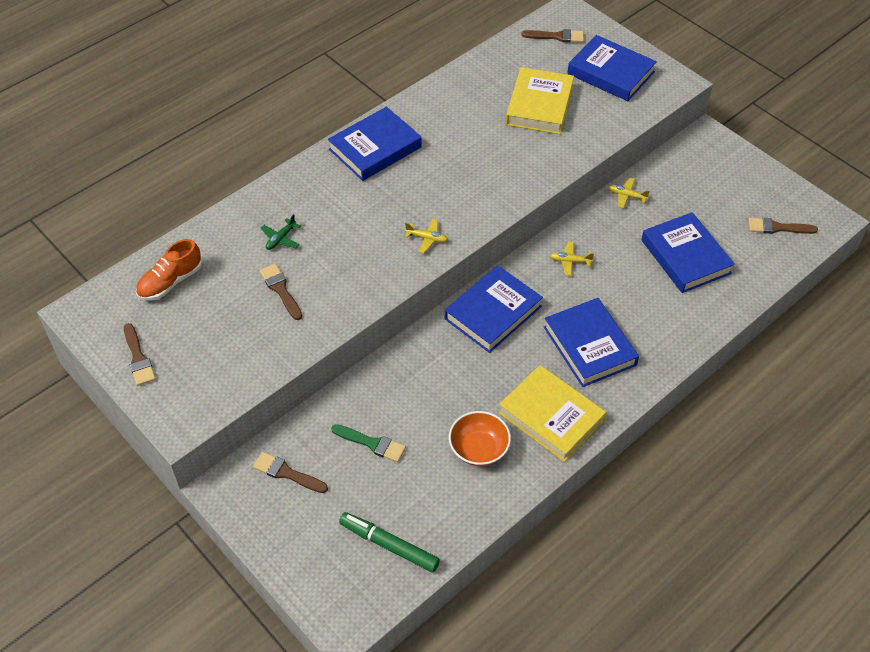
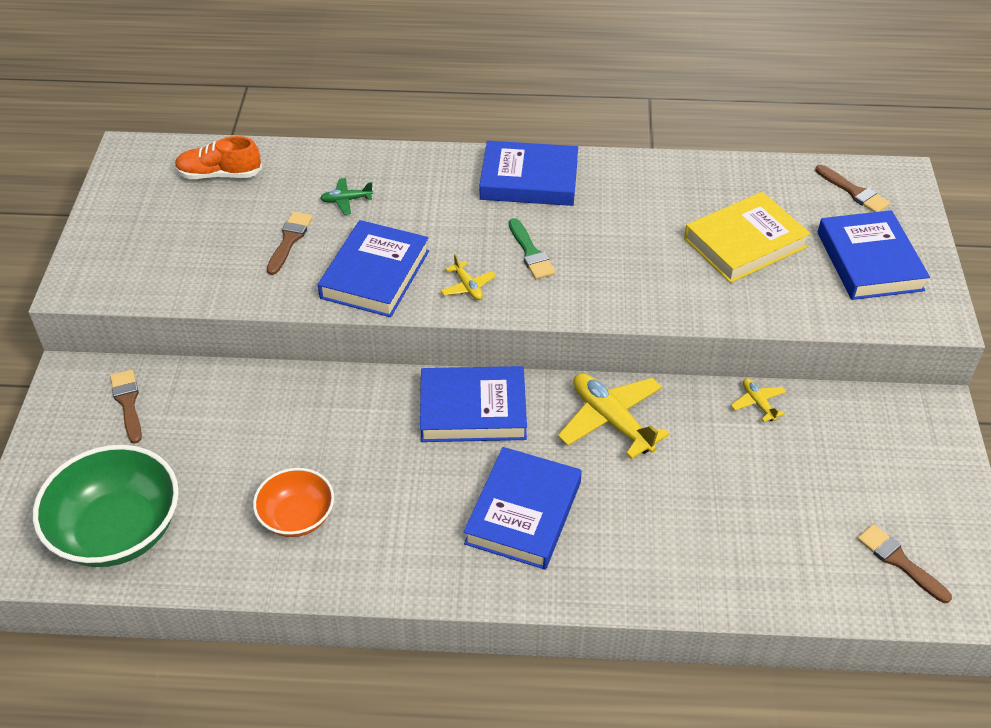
camera: 45 degrees right, 5 degrees down
brown brush [124,323,156,386] -> none
green brush [331,424,406,462] -> green brush moved to [509,218,556,279]
green marker [339,512,440,572] -> green bowl [33,445,179,567]
yellow book [498,365,606,462] -> none
yellow plane [550,241,594,276] -> yellow plane [558,373,670,459], size x2.03
blue book [641,212,735,293] -> blue book moved to [318,220,429,317]

